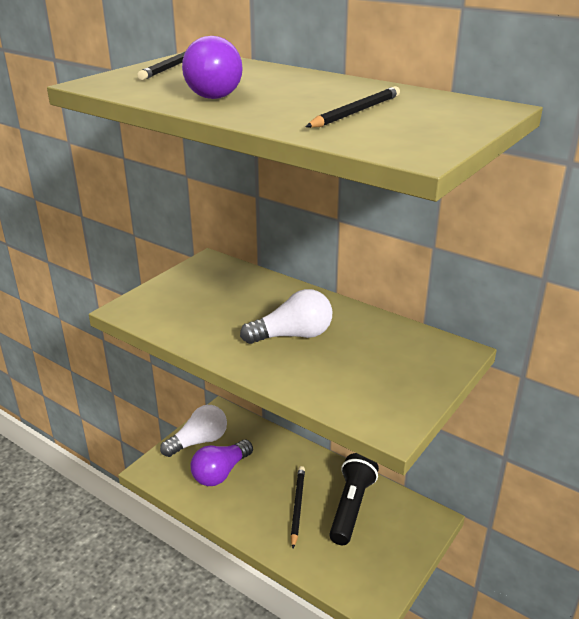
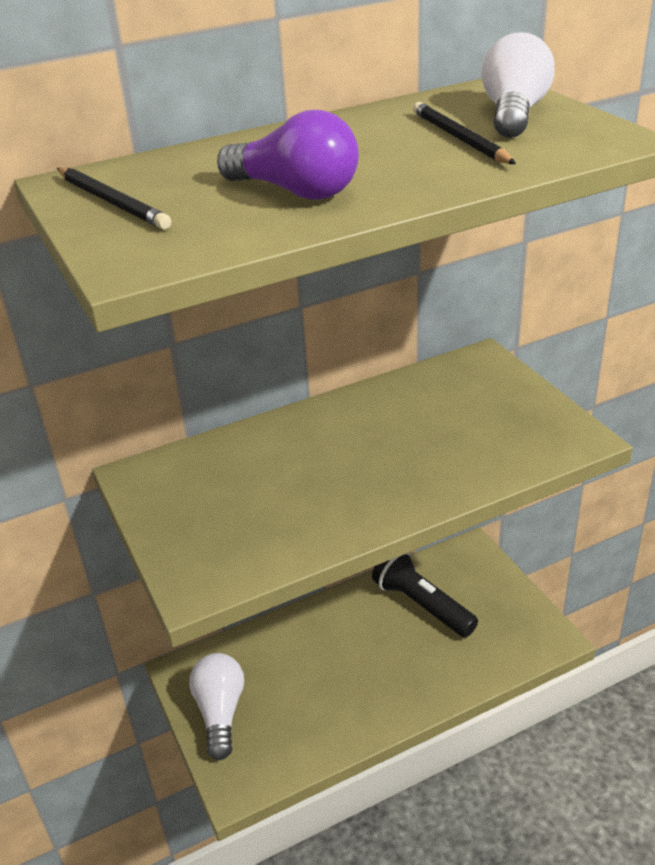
camera: 60 degrees left, 5 degrees up
purple light bulb [190,440,253,486] -> none
white light bulb [240,289,332,344] -> white light bulb moved to [481,32,555,138]
black pencil [291,466,305,549] -> none

